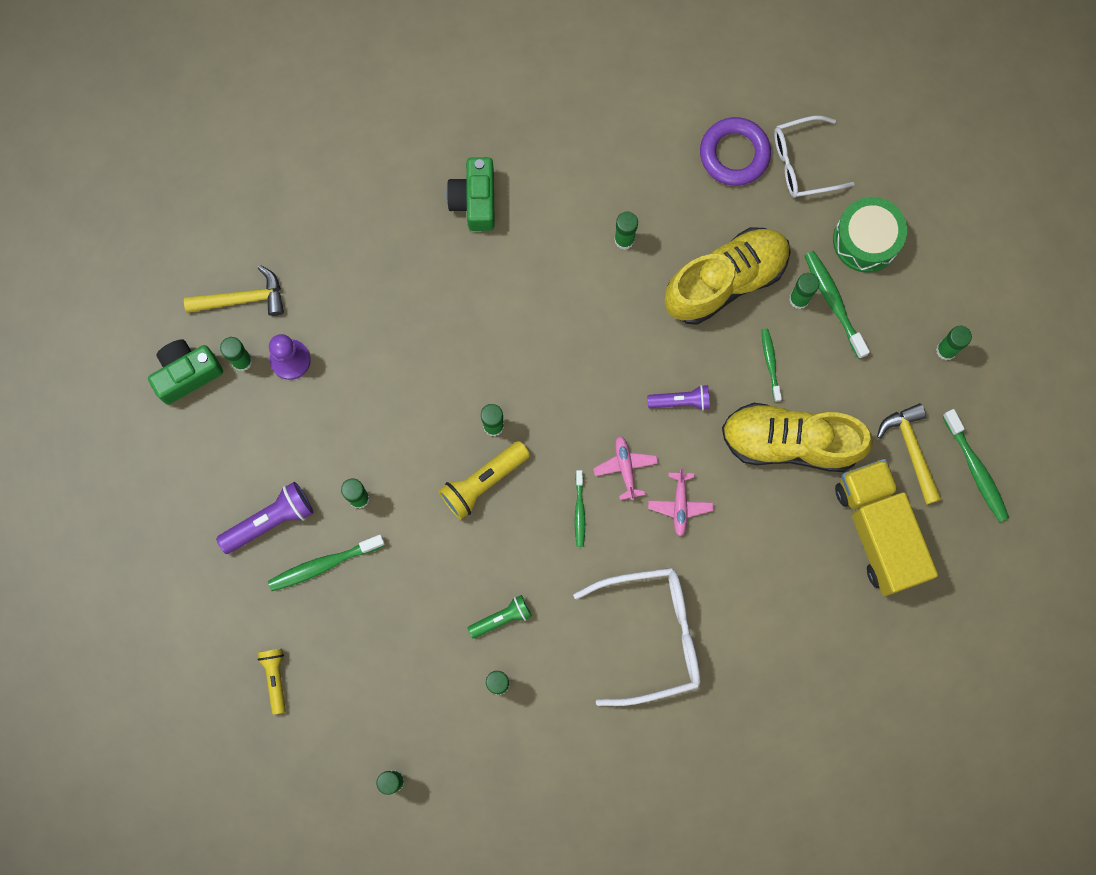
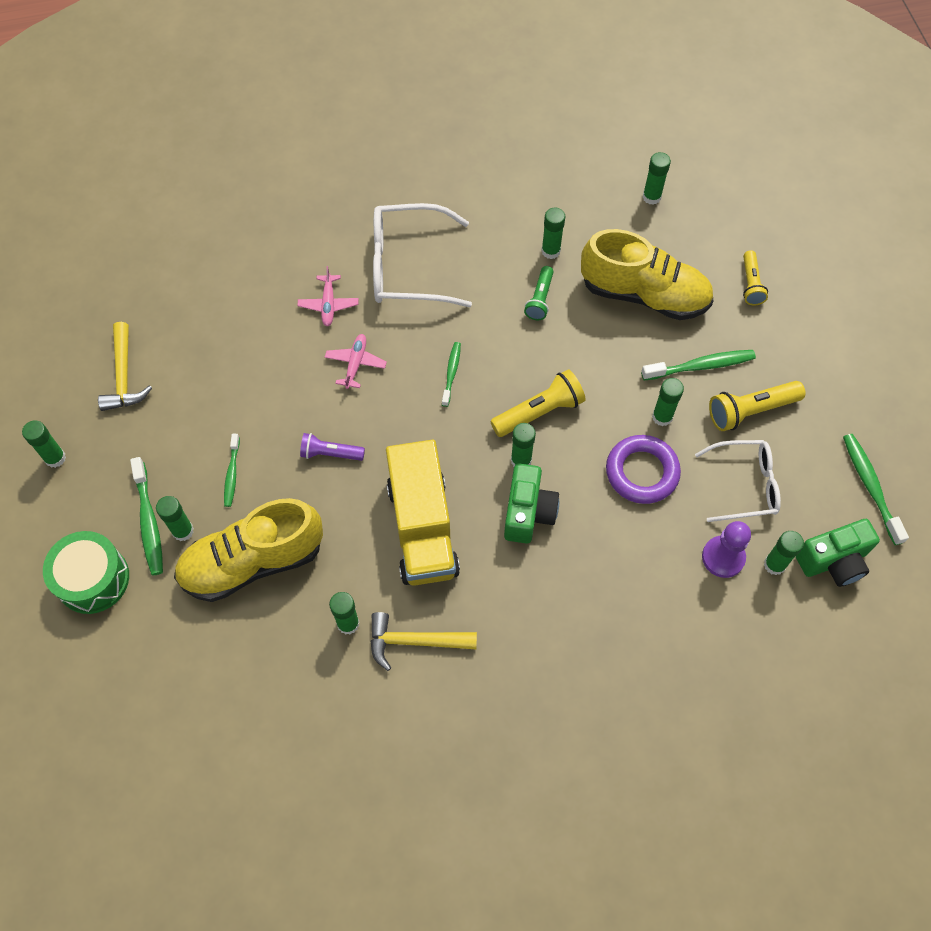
camera: 170 degrees left, 15 degrees down
yellow hammer [184,265,284,316] -> yellow hammer moved to [370,612,477,671]
purple flashlight [216,482,313,554] -> yellow flashlight [709,381,805,431]
green camera [446,157,495,231] -> green camera moved to [504,463,559,544]
green flashlight [468,595,532,639] -> green flashlight turned 60 degrees counterclockwise [524,266,554,320]
pink plane [593,436,658,500] -> pink plane moved to [298,266,358,326]
purple ring [700,117,771,186] -> purple ring moved to [606,435,681,504]
yellow shoe [722,403,873,472] -> yellow shoe moved to [581,229,714,320]
white glasses [774,116,854,198] -> white glasses moved to [695,440,781,522]
yellow truck [835,459,938,596] -> yellow truck moved to [386,439,460,586]
green toothbrush [943,409,1009,522] -> green toothbrush moved to [843,434,909,545]

